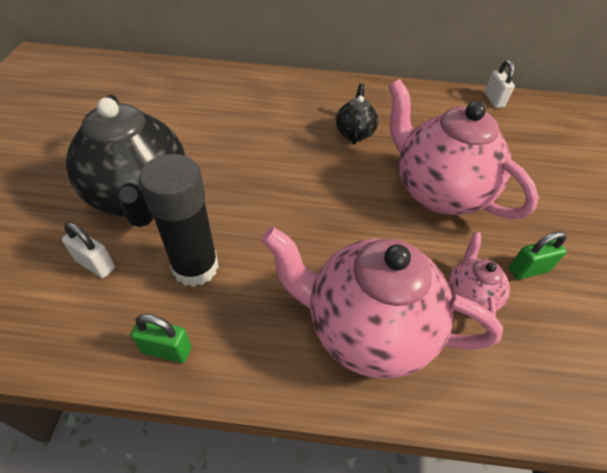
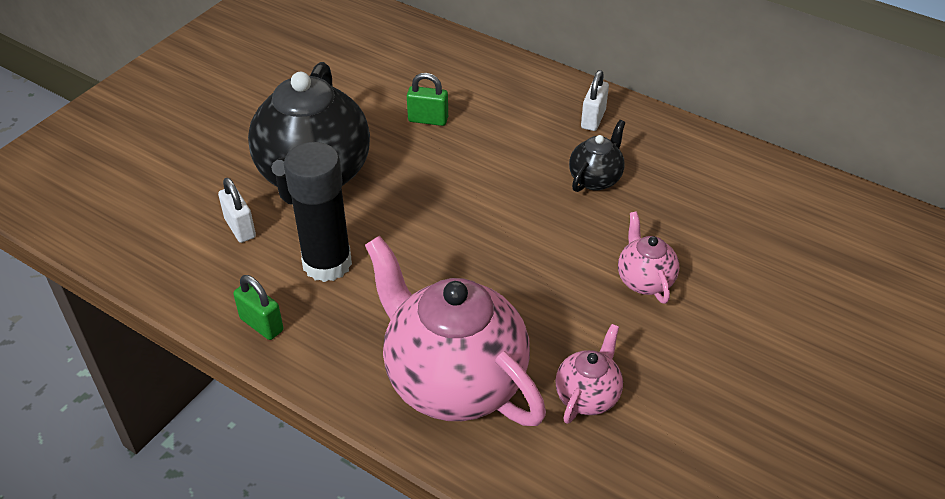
camera: 30 degrees right, 5 degrees down
pink teapot [388,79,539,219] -> pink teapot [618,211,679,304], size x0.46
white padlock [484,60,515,108] -> white padlock moved to [581,70,609,131]
green padlock [509,231,567,280] -> green padlock moved to [407,73,448,126]

